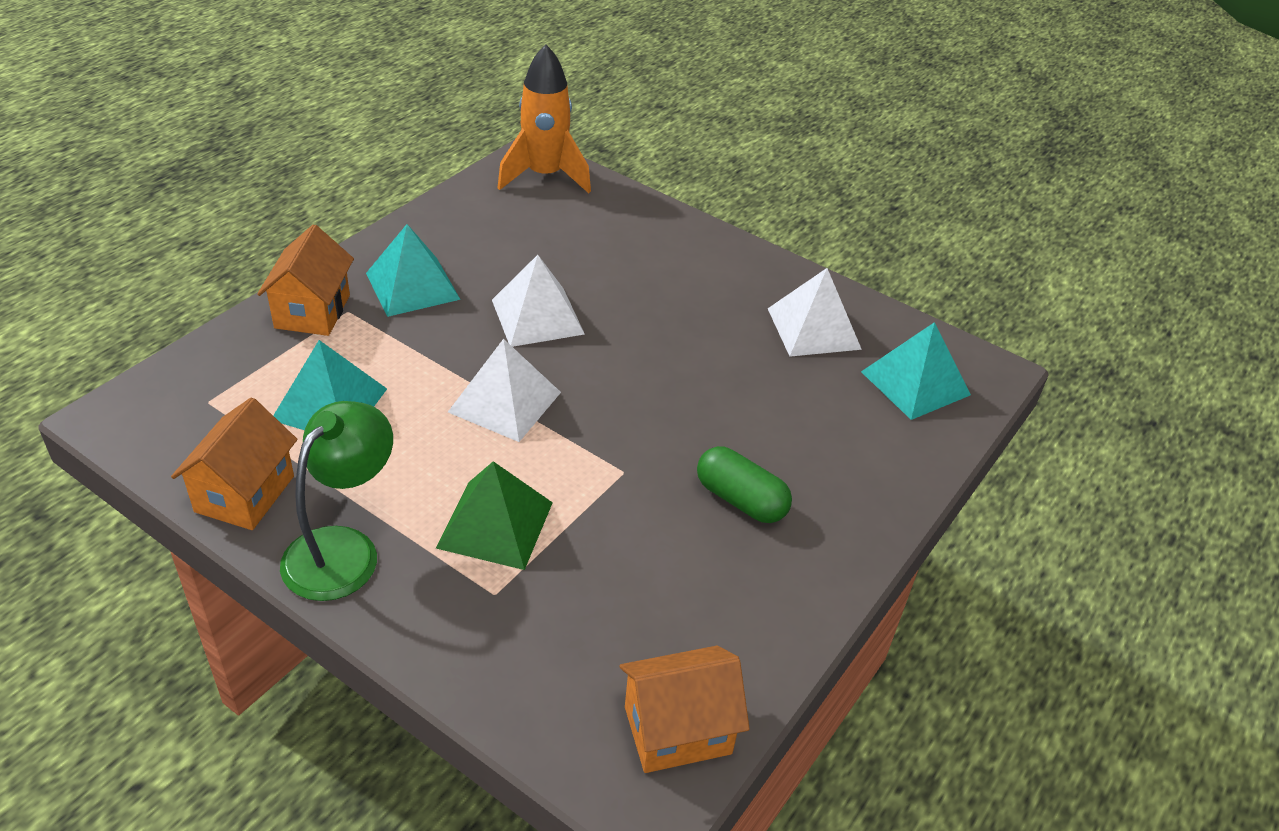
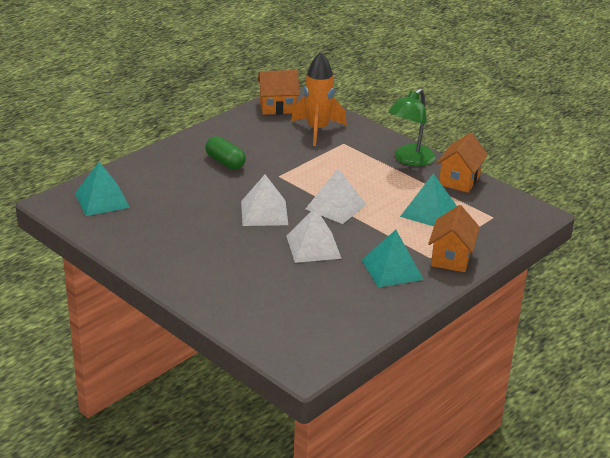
camera: 170 degrees left, 10 degrees down
green pyramid [436,461,553,570] -> none
orange rocket [498,44,591,193] -> orange rocket moved to [291,52,347,146]
white pyramid [767,268,862,357] -> white pyramid moved to [241,175,288,226]

